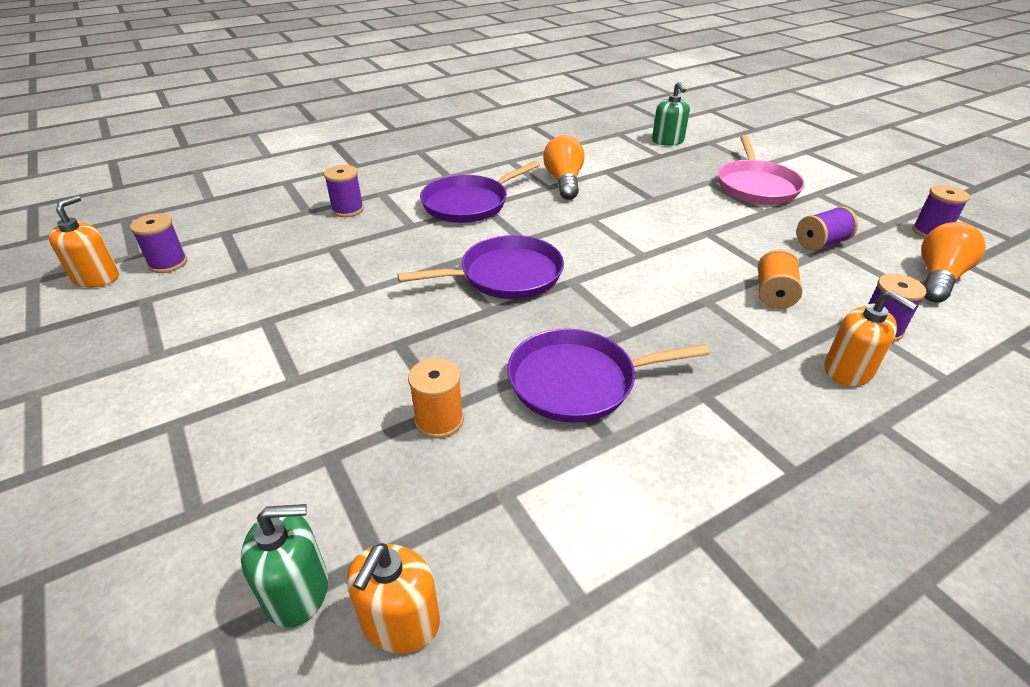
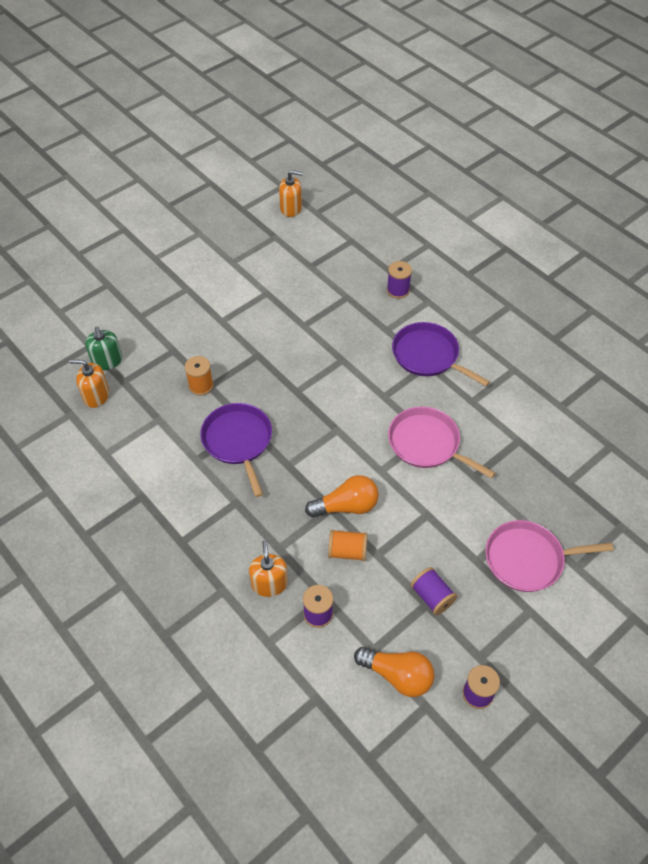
camera: 80 degrees right, 15 degrees up
purple spool [130,213,187,273] -> none
purple pan [398,235,564,299] -> none
orange light bulb [543,135,585,200] -> orange light bulb moved to [305,475,379,518]
green soap dispenser [652,82,690,146] -> none
orange soap dispenser [825,291,917,386] -> orange soap dispenser turned 135 degrees clockwise [249,540,288,597]
none -> pink pan [388,407,495,479]

